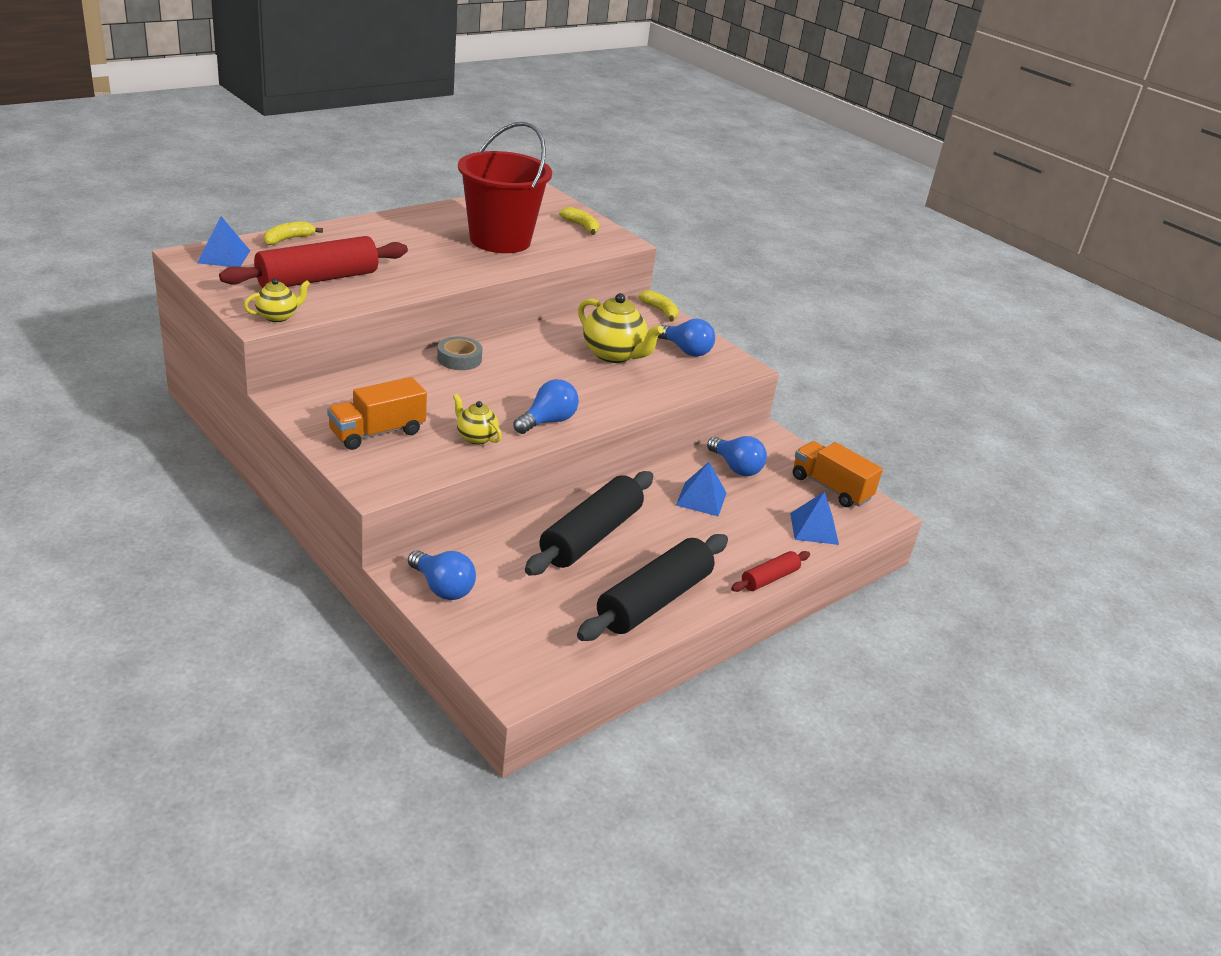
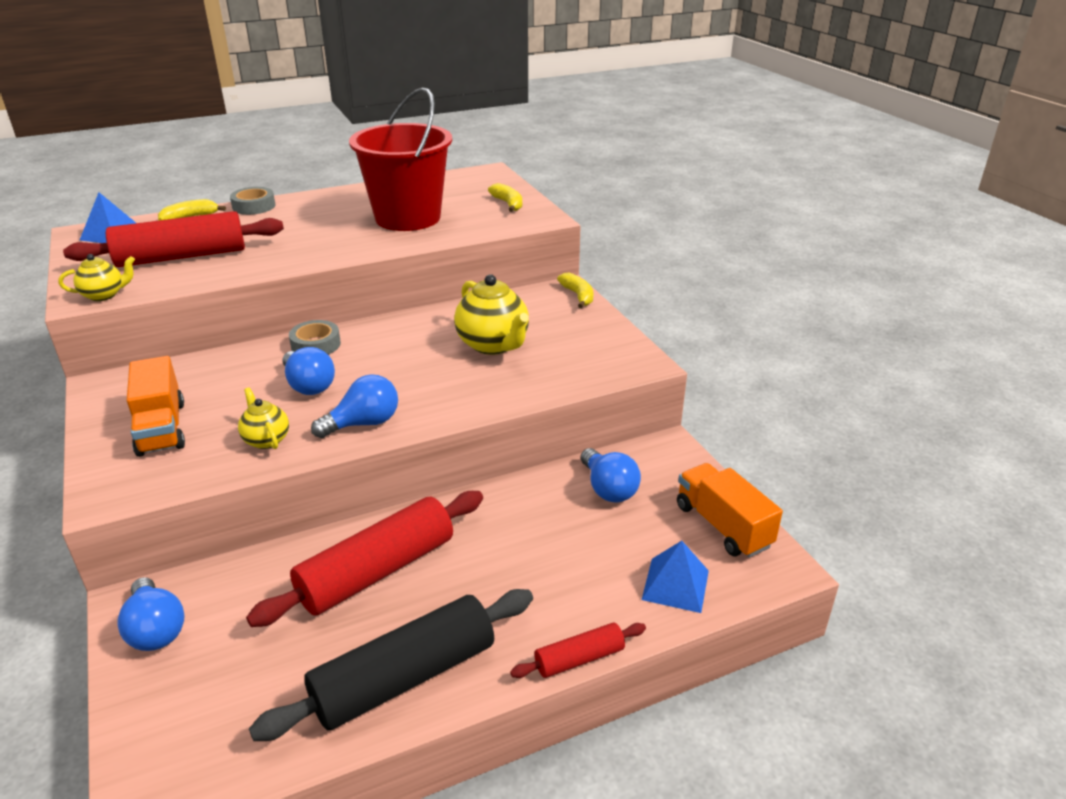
camera: 20 degrees right, 0 degrees up
orange truck [327,377,427,450] -> orange truck turned 90 degrees counterclockwise [127,356,185,457]
black rolling pin [525,471,653,576] -> red rolling pin [246,491,483,627]
blue light bulb [658,319,715,357] -> blue light bulb moved to [282,347,335,395]
blue pyramid [676,462,726,516] -> none
none -> grey tape [230,187,275,215]

